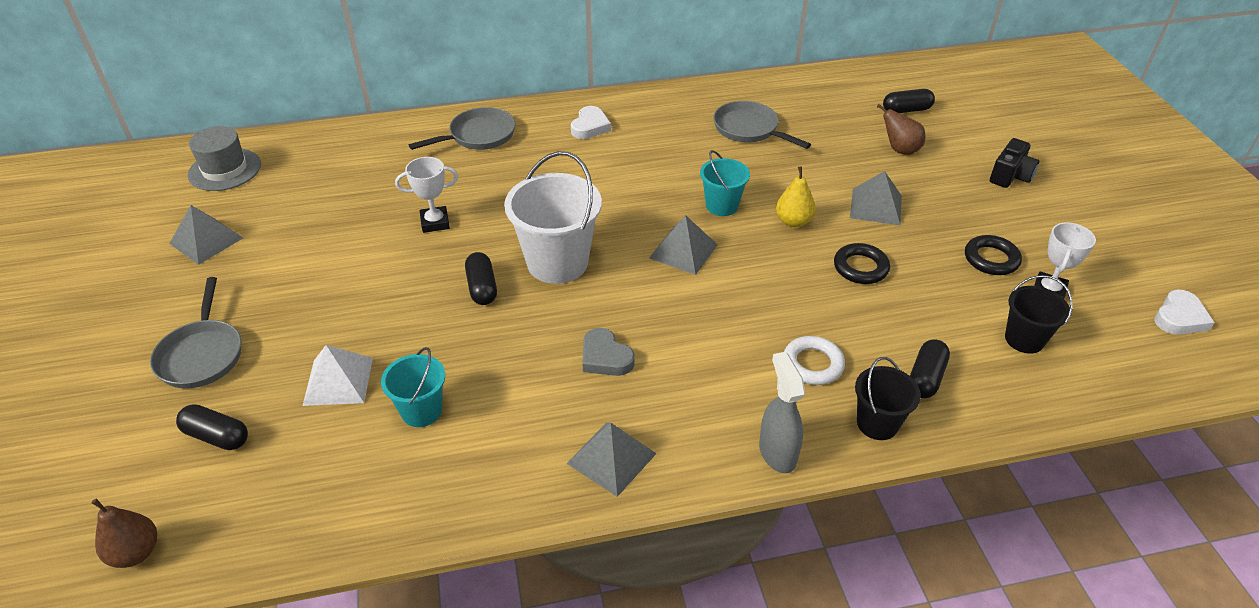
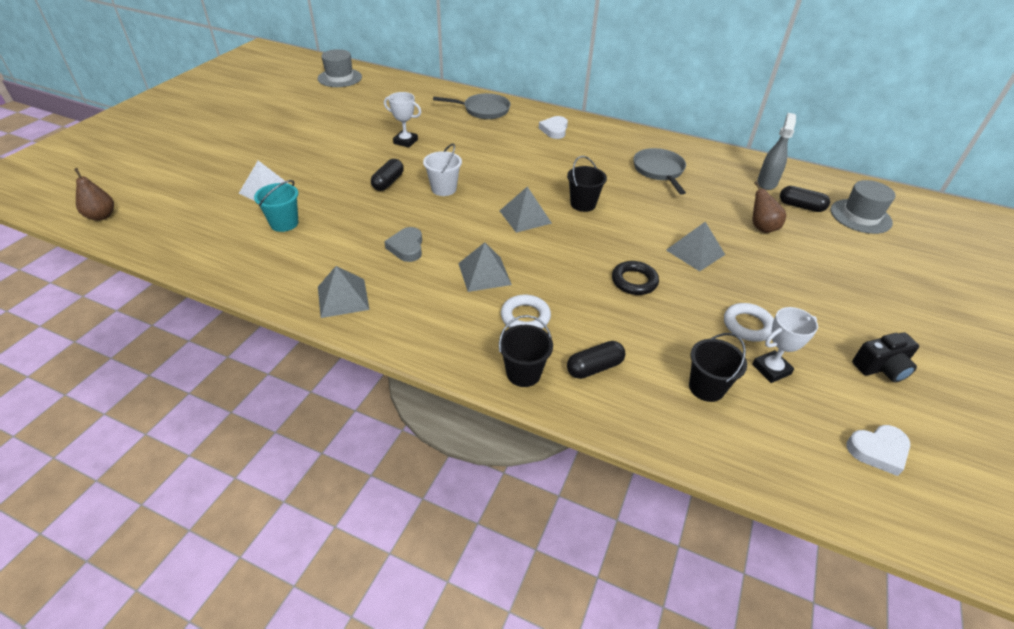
camera: 35 degrees right, 0 degrees up
grey pan [150,277,241,389] -> none
grey pyramid [169,205,243,265] -> grey pyramid moved to [458,242,512,292]
black capsule [176,404,248,450] -> none
white bucket [504,151,602,284] -> white bucket [423,144,462,196], size x0.57
white heart [571,106,611,139] -> white heart turned 135 degrees clockwise [539,116,568,139]
turquoise bucket [700,150,750,216] -> black bucket [567,156,607,212]
grey spray bottle [759,352,805,473] -> grey spray bottle moved to [757,113,796,190]
yellow pear [776,166,816,227] -> none
black ring [965,235,1022,275] -> white ring [724,303,774,342]
black camera [990,138,1039,188] -> black camera moved to [852,333,919,382]
none -> grey hat [831,180,896,234]

